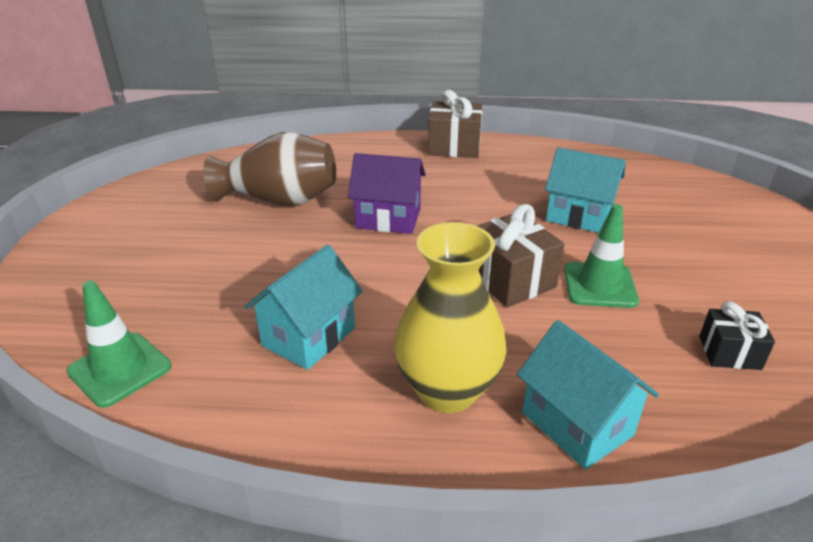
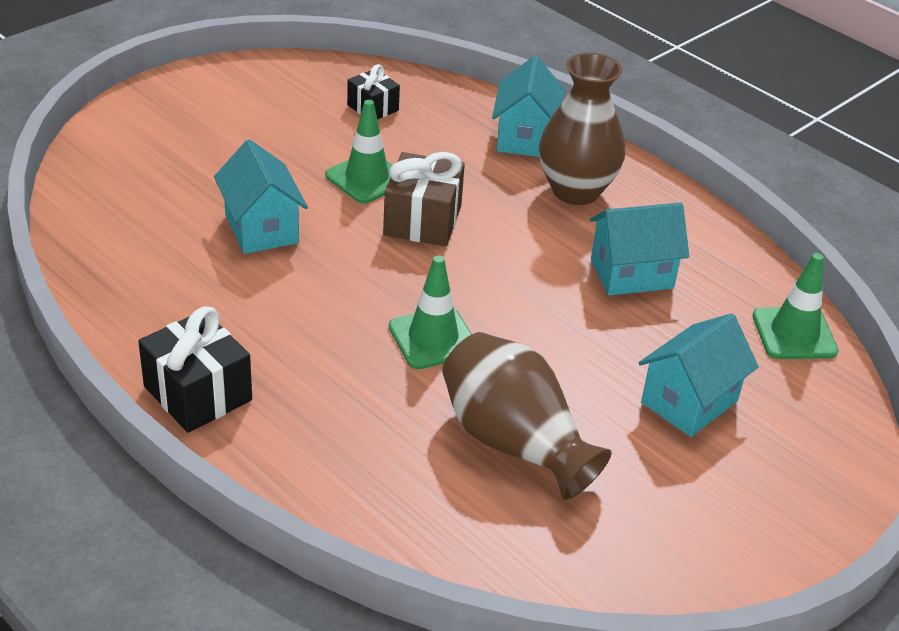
camera: 140 degrees left, 5 degrees up
purple house [348,153,426,234] -> green traffic cone [389,255,471,369]
yellow vase [394,222,507,413] -> brown vase [539,53,625,205]
brown gift [428,90,482,158] -> black gift [138,306,252,433]
none -> turquoise house [639,313,759,437]

